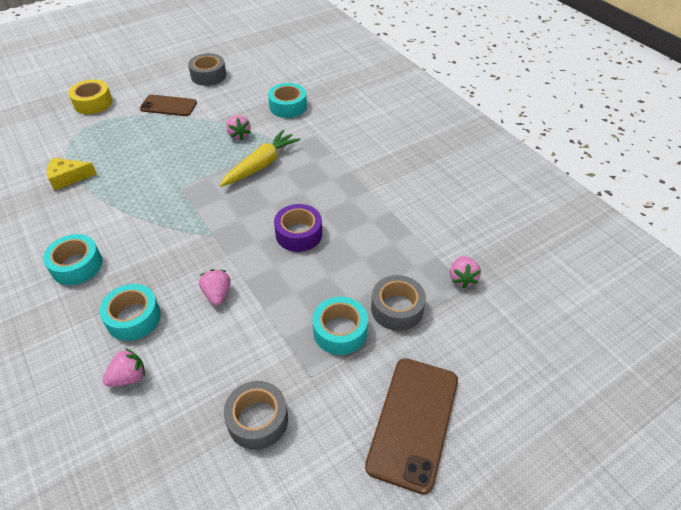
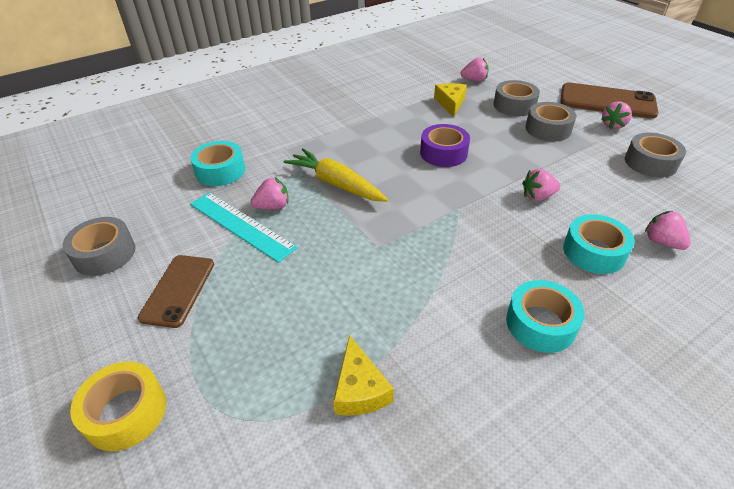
camera: 90 degrees left, 5 degrees down
turquoise tape [313,297,368,355] -> grey tape [525,102,576,142]
none -> turquoise ruler [190,192,298,263]
none -> yellow cheese [434,83,467,117]
none -> pink strawberry [601,101,632,129]

